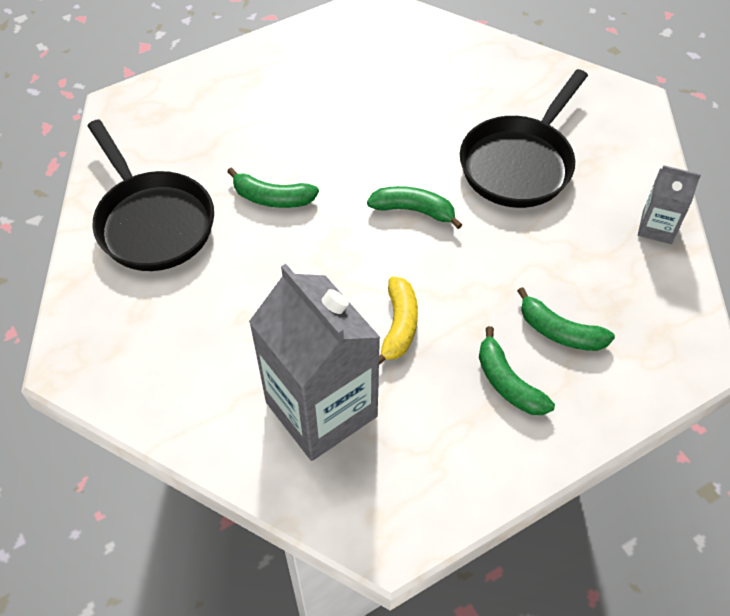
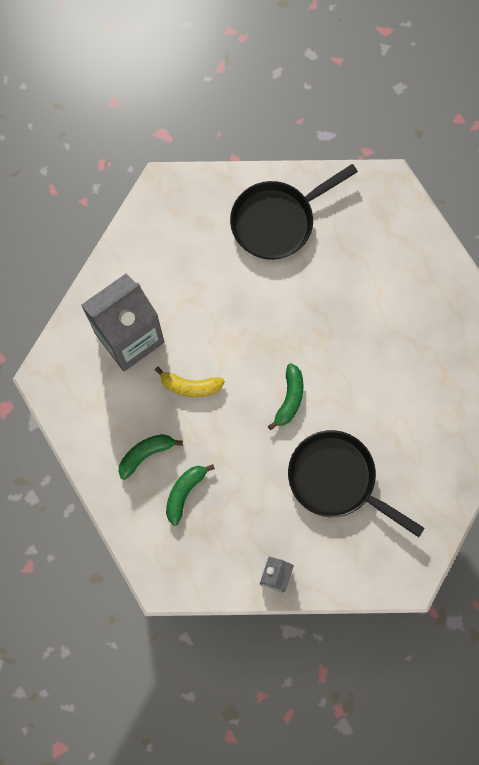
camera: 90 degrees right, 20 degrees up
green banana [227,168,319,208] -> none

